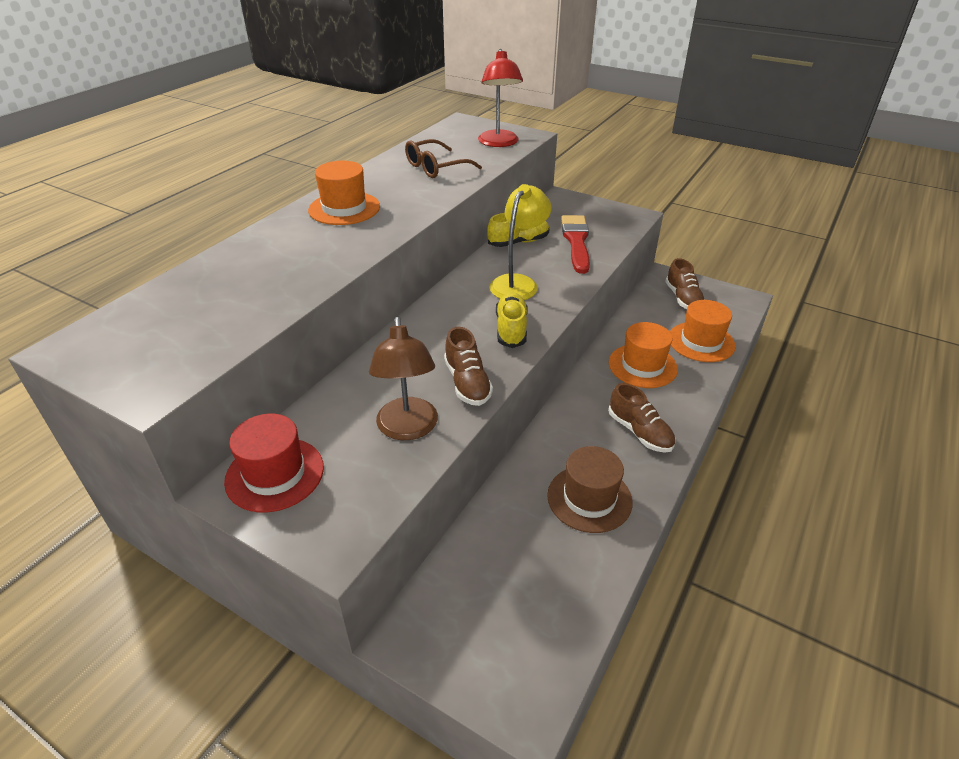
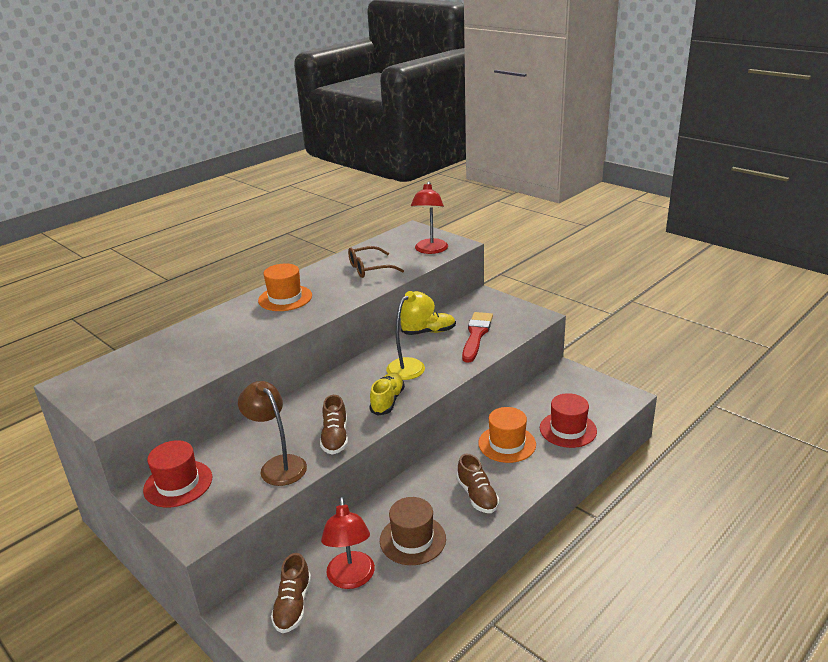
camera: 15 degrees right, 10 degrees down
brown lamp [369,317,438,440] -> brown lamp turned 135 degrees clockwise [238,381,307,486]
brown shoe [665,258,705,309] -> brown shoe moved to [271,553,311,633]
orange hat [670,300,736,362] -> red hat [540,393,597,448]
none -> red lamp [321,497,375,589]

